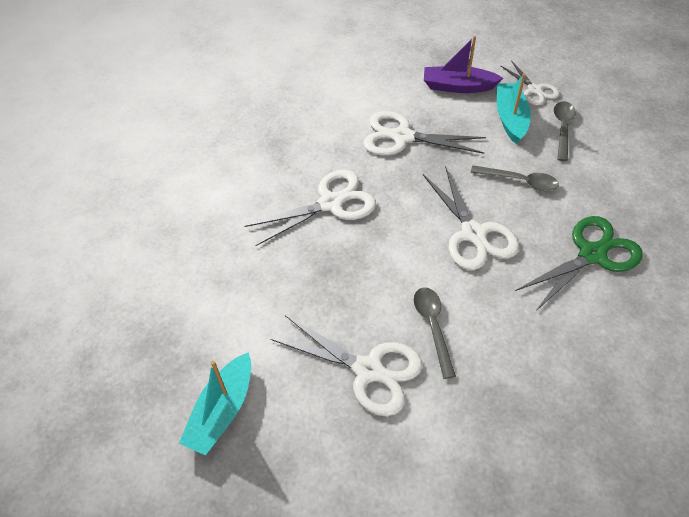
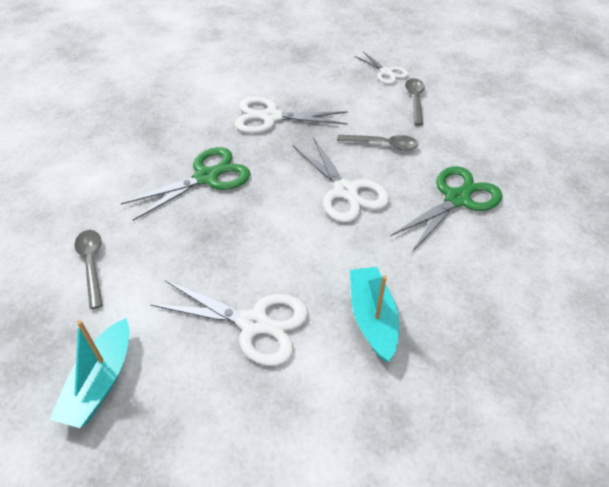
camera: 10 degrees left, 5 degrees down
white scissors [245,170,376,246] -> green scissors [121,147,250,221]
grey spoon [414,288,456,379] -> grey spoon moved to [75,230,103,309]
purple boat [424,36,503,93] -> none
turquoise boat [497,73,531,144] -> turquoise boat moved to [350,267,399,362]

